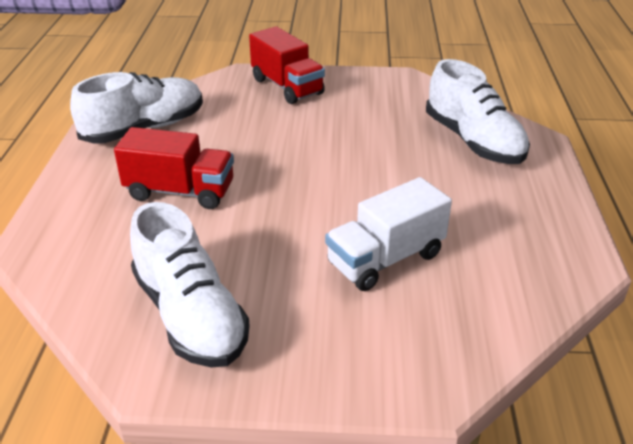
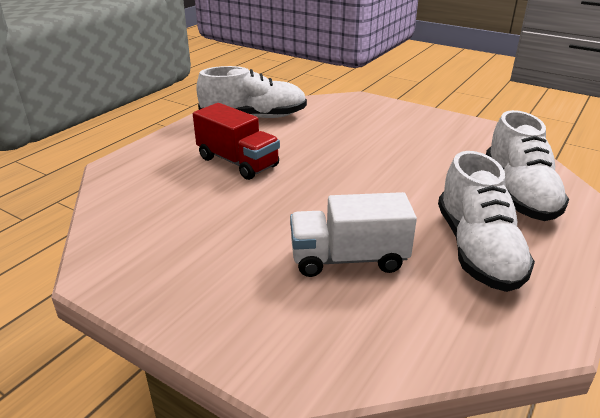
camera: 30 degrees right, 5 degrees down
white shoe [130,202,250,367] -> white shoe moved to [438,151,535,292]
red truck [249,26,325,104] -> none

